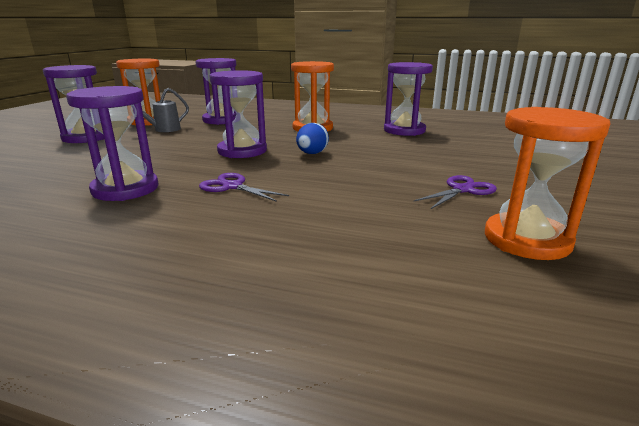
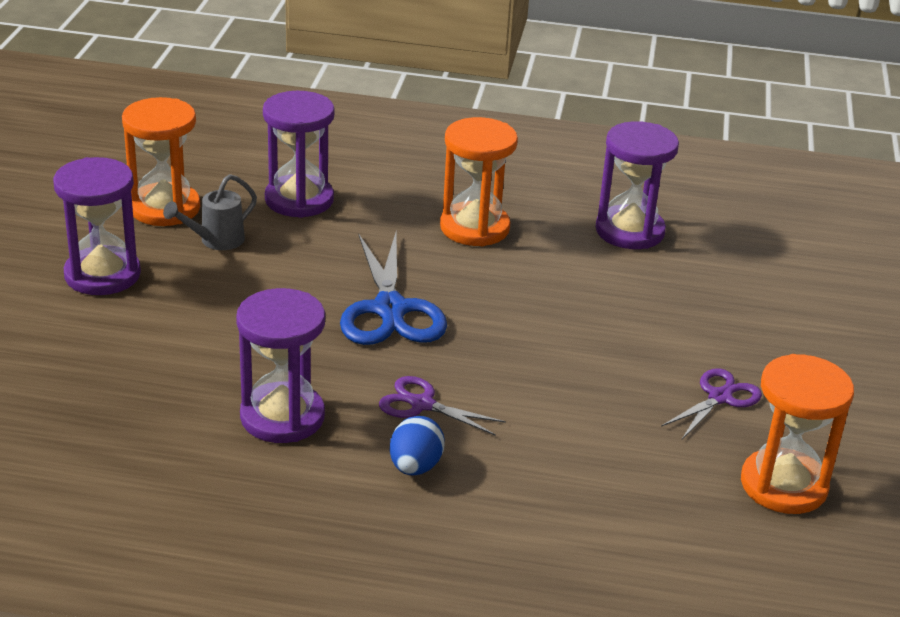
camera: 10 degrees left, 10 degrees up
purple hourglass [209,70,267,158] -> blue scissors [340,233,447,345]
blue egg [296,123,329,154] -> blue egg moved to [390,416,445,476]

